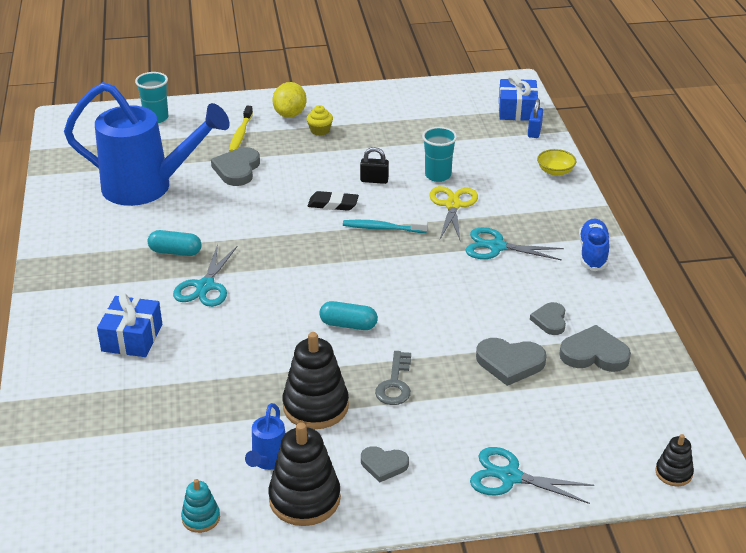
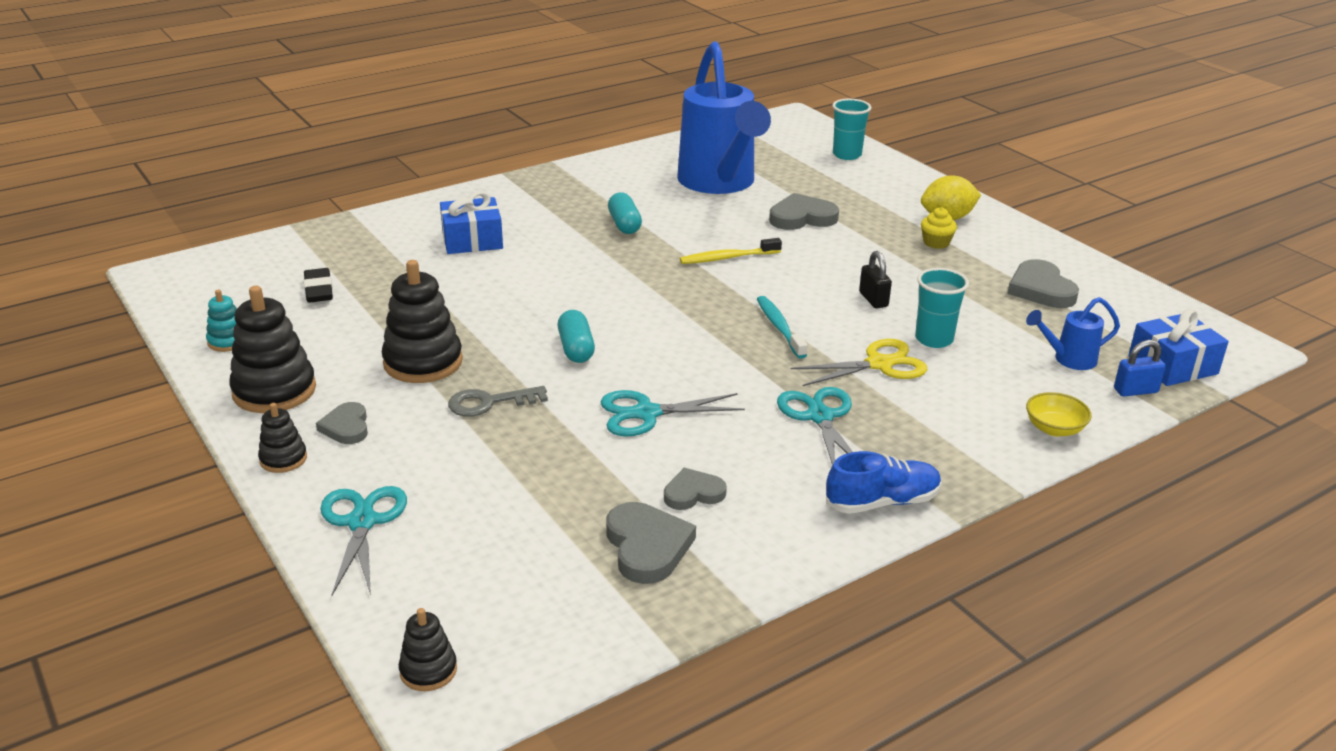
camera: 65 degrees right, 5 degrees down
turquoise scissors [173,244,238,307] -> turquoise scissors moved to [600,390,745,436]
yellow toothbrush [229,106,253,152] -> yellow toothbrush moved to [680,238,782,264]
blue watering can [245,403,286,470] -> blue watering can moved to [1026,297,1120,370]
black eraser [308,191,359,211] -> black eraser moved to [304,268,333,303]
grey heart [476,338,546,386] -> grey heart moved to [1007,259,1079,308]
none -> black stacking toy [258,403,307,473]

